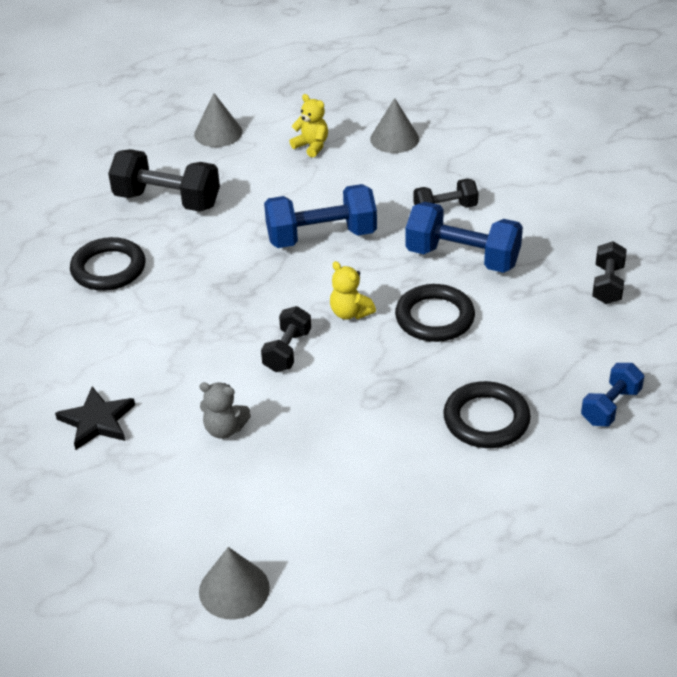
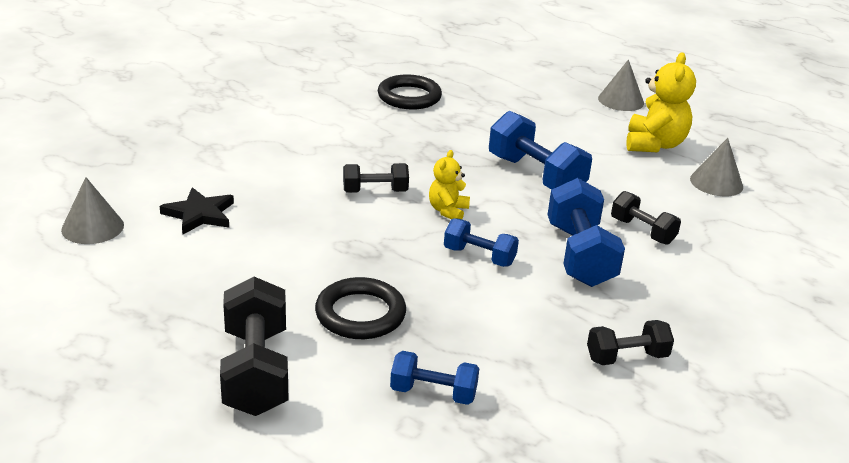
camera: 60 degrees right, 10 degrees down
black star [55,386,135,450] -> black star moved to [159,187,234,235]
black dumbbell [108,149,220,212] -> black dumbbell moved to [220,277,289,416]
grey teddy bear [199,383,251,439] -> none
yellow teddy bear [289,94,328,157] -> yellow teddy bear [626,52,696,152], size x1.72
black ring [395,284,475,342] -> blue dumbbell [444,218,519,267]

